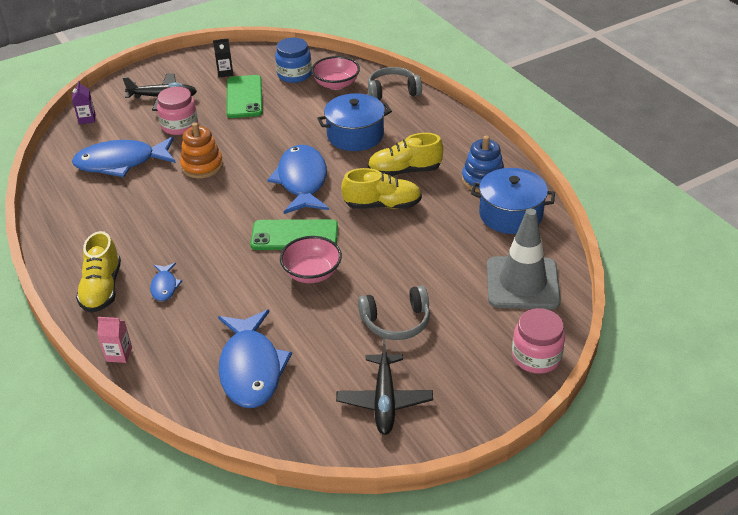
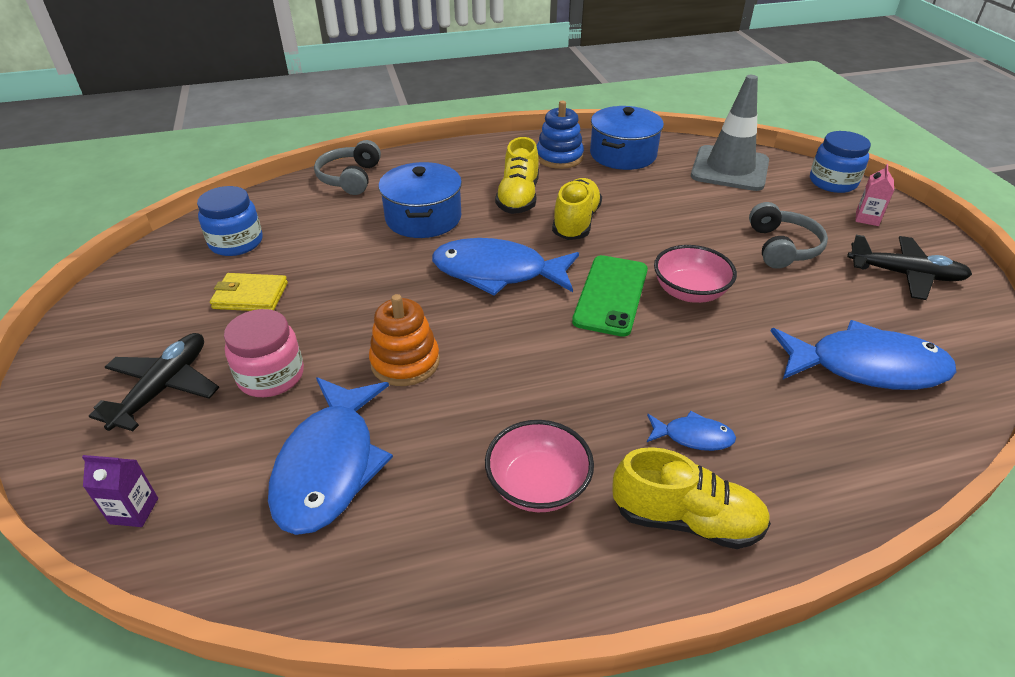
camera: 75 degrees left, 0 degrees up
pink carton [97,317,132,363] -> pink carton moved to [855,164,894,226]
black carton [213,38,233,78] -> none
green phone [227,75,263,118] -> yellow wallet [210,273,288,311]
pink bowl [311,56,360,90] -> pink bowl moved to [485,420,594,512]
pink jar [512,308,565,374] -> blue jar [810,131,871,193]

